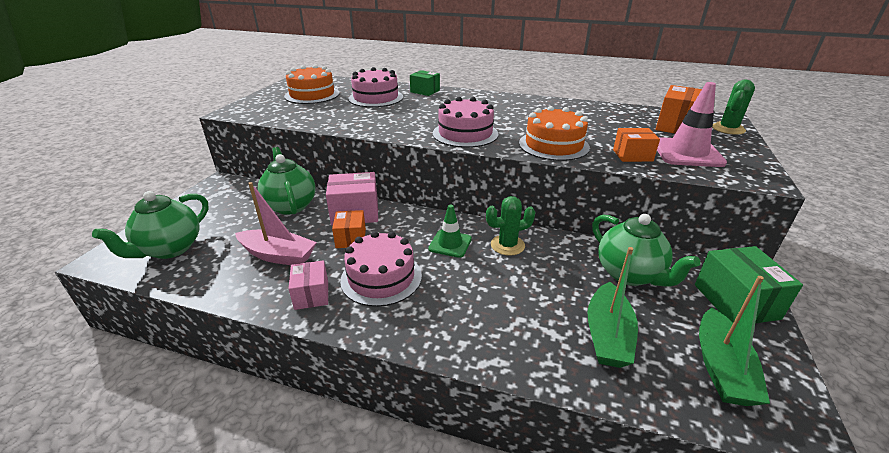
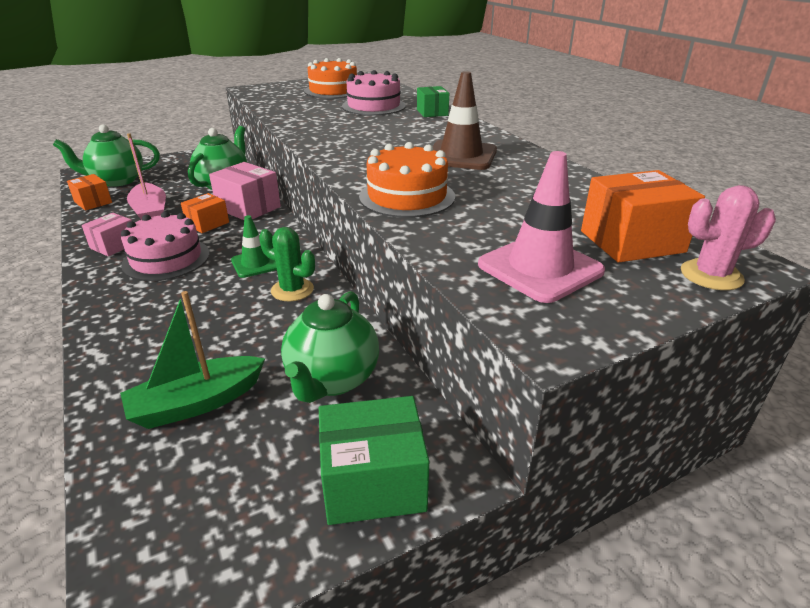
camera: 45 degrees right, 0 degrees up
pink cake [433,97,498,148] -> none
orange box [613,128,660,162] -> orange box moved to [67,174,112,211]
green box [695,246,803,323] -> green box turned 45 degrees clockwise [319,396,429,525]
green boat [699,276,770,406] -> none
green cactus [712,79,755,135] -> pink cactus [681,185,776,290]
none -> brown traffic cone [433,71,497,170]

